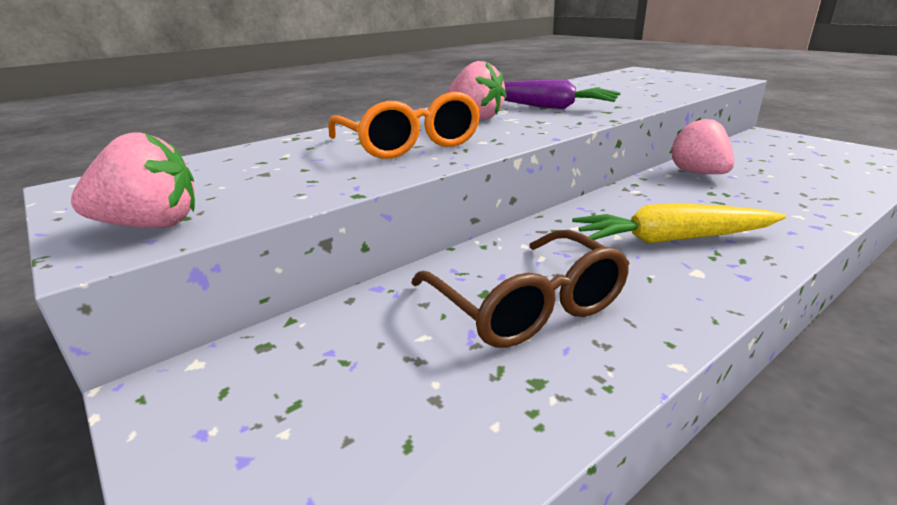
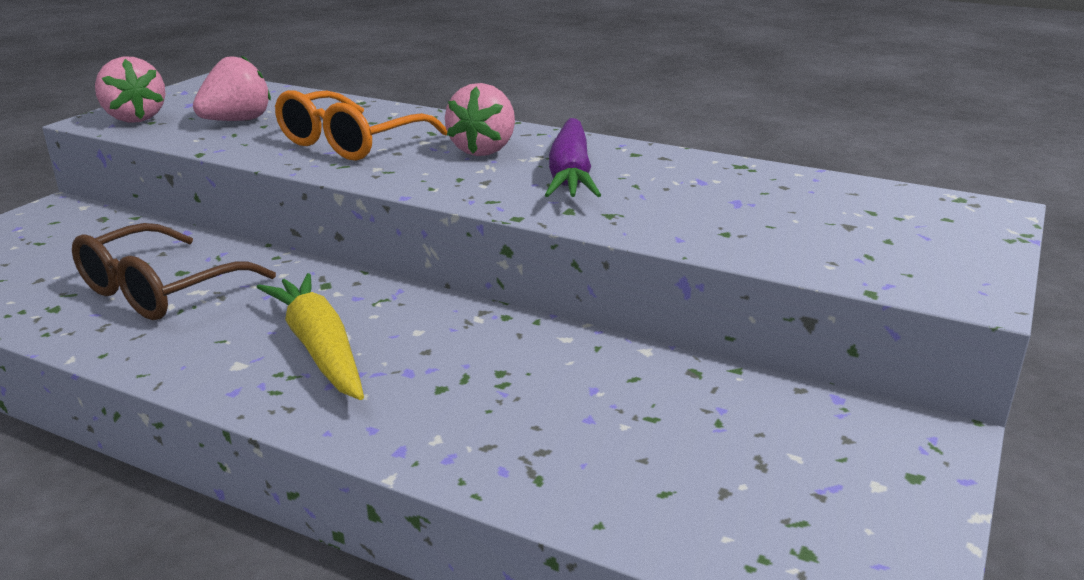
camera: 65 degrees right, 0 degrees up
pink strawberry [670,117,734,174] -> pink strawberry moved to [193,55,271,121]

